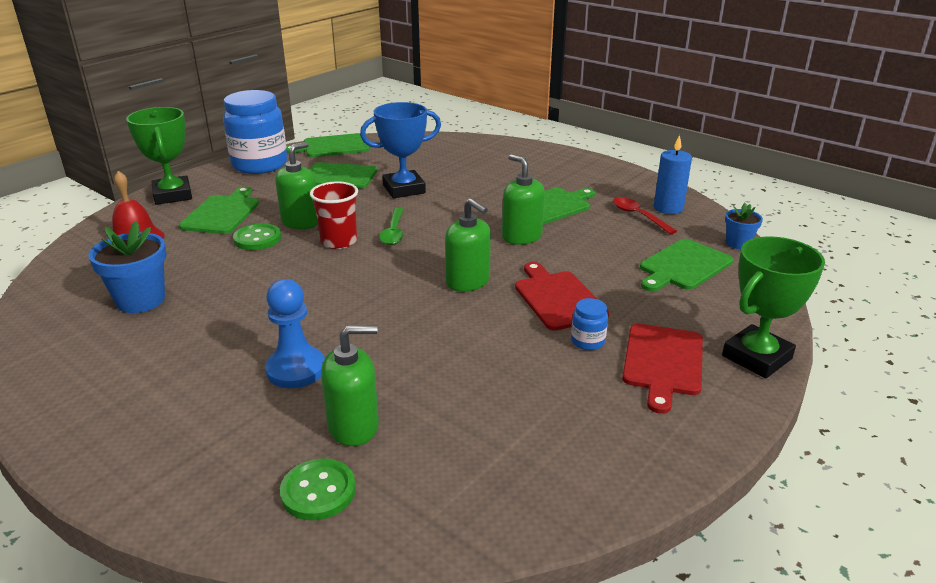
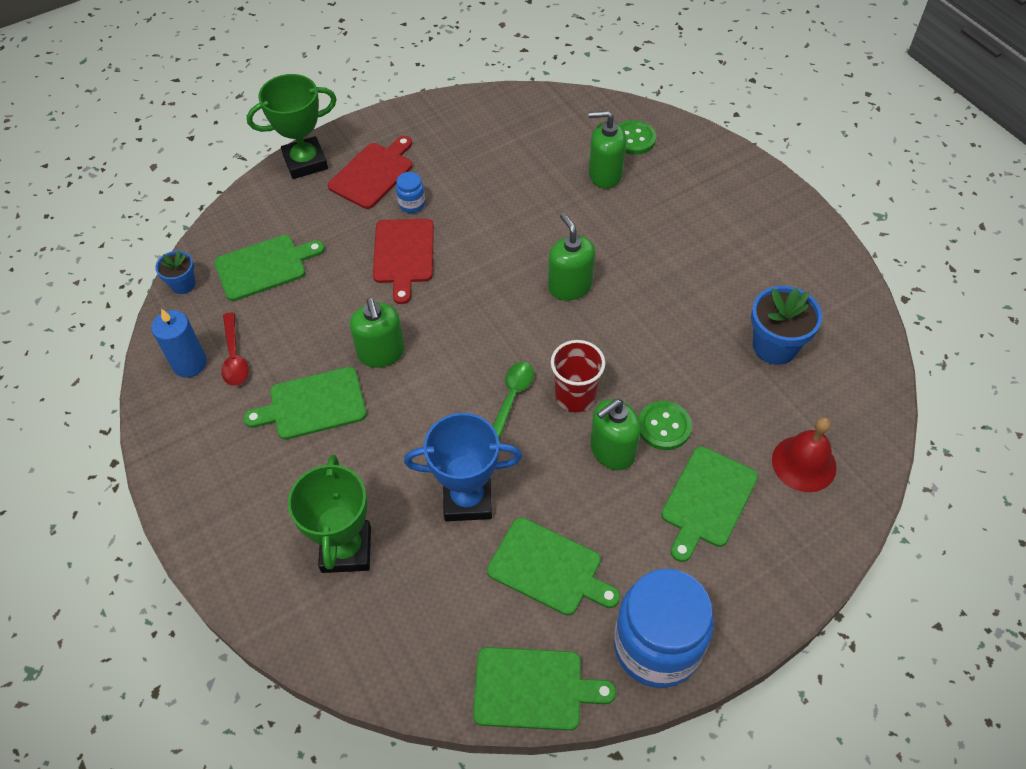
camera: 160 degrees left, 25 degrees up
green trophy [126,107,192,205] -> green trophy moved to [288,455,371,573]
blue pawn [265,279,325,388] -> none
green soap dispenser [445,198,491,292] -> green soap dispenser moved to [548,213,595,301]

